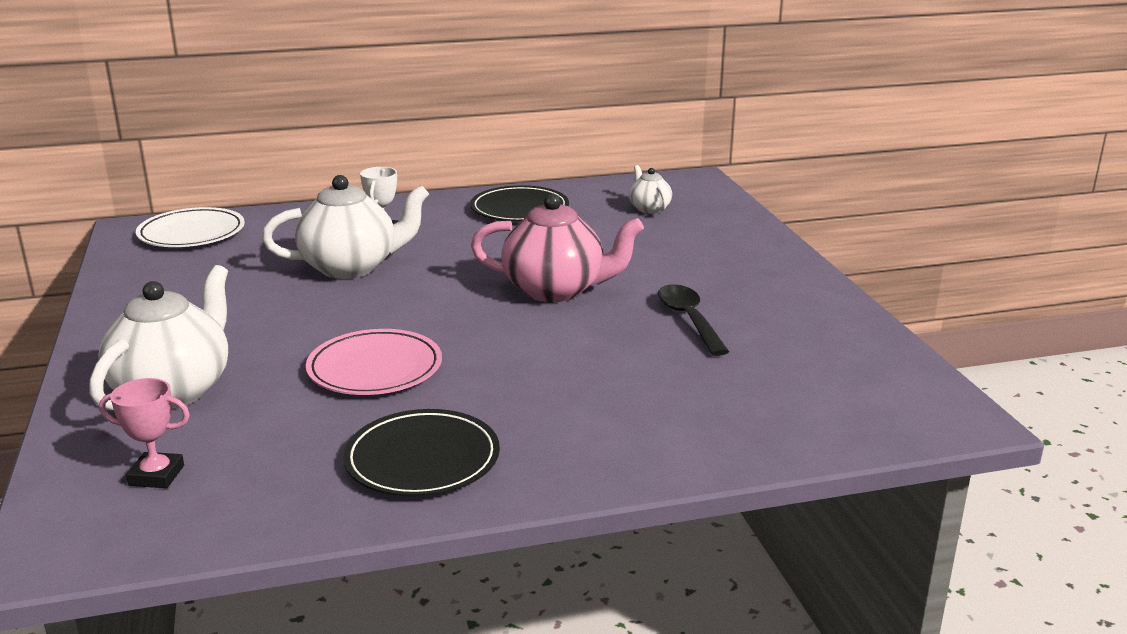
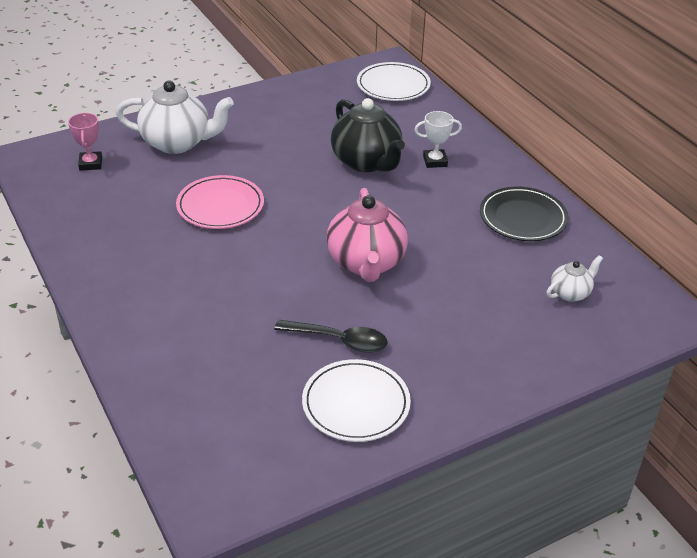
camera: 75 degrees right, 15 degrees up
white teapot [262,175,429,279] -> black teapot [331,98,405,172]
black plate [343,409,500,497] -> none
black spoon [658,284,729,356] -> black spoon turned 45 degrees clockwise [274,320,388,353]
none -> white plate [302,359,411,442]

